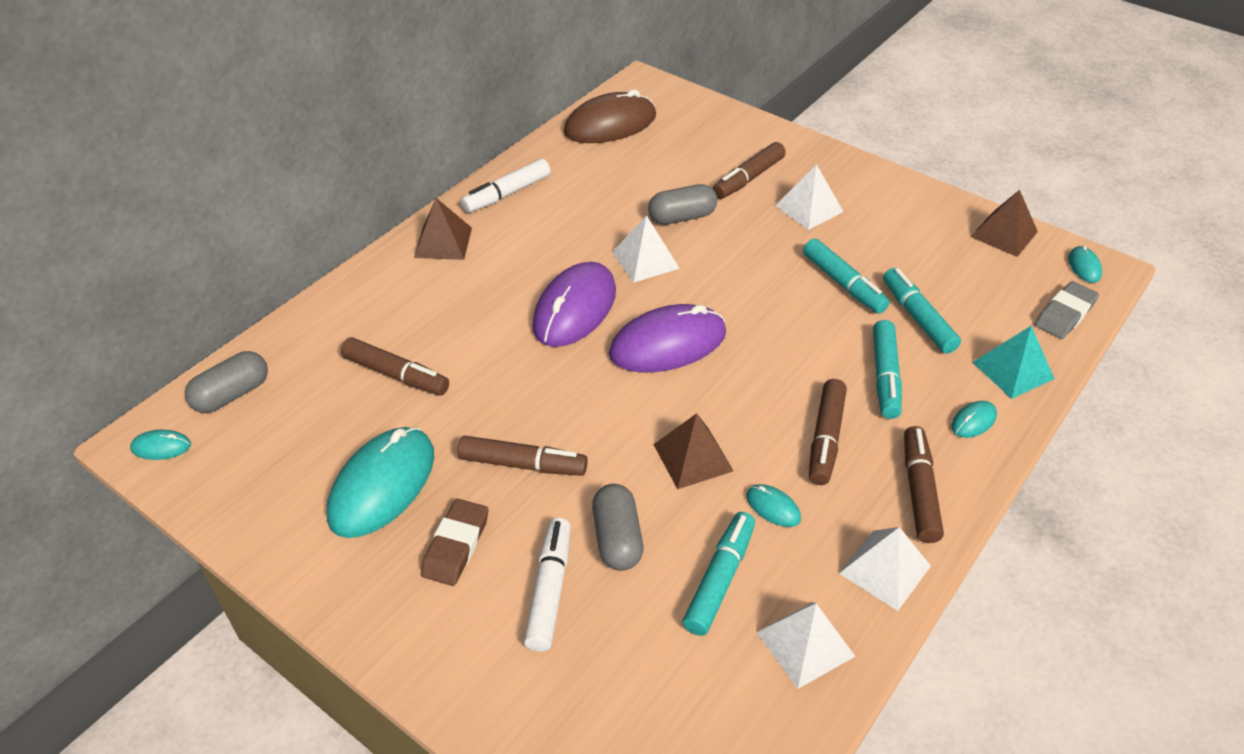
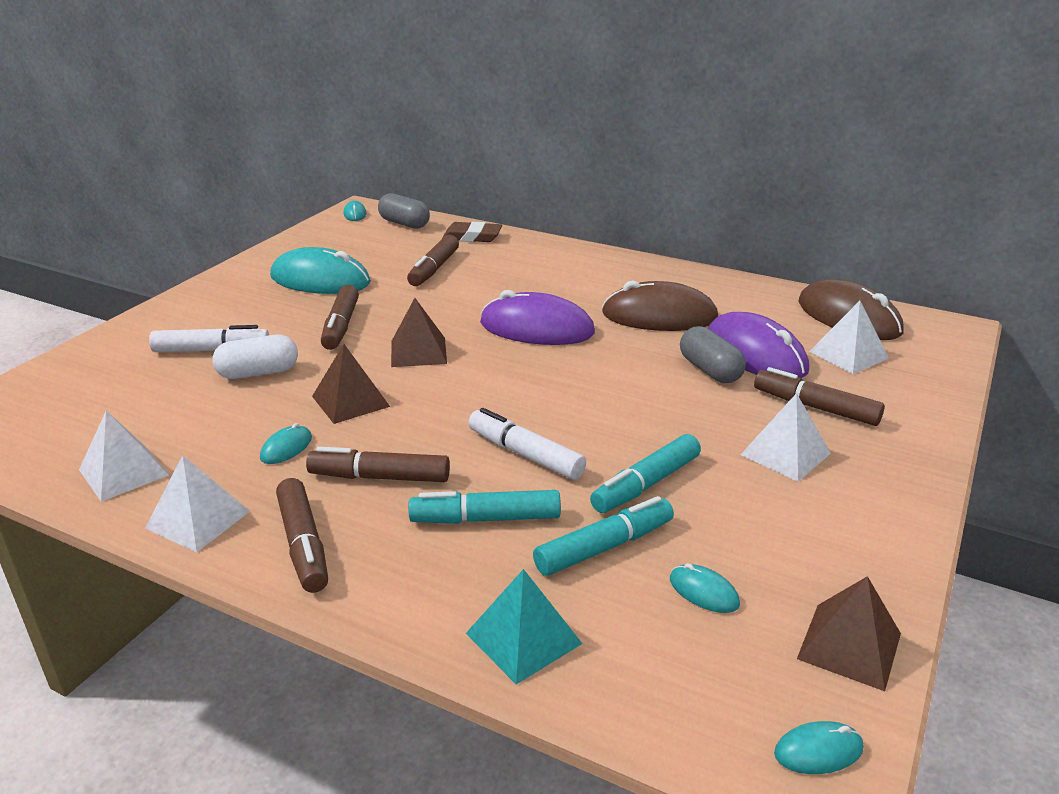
camera: 80 degrees right, 15 degrees down
brown pyramid [414,198,472,260] -> brown pyramid moved to [391,298,447,367]
brown eraser [421,499,489,586] -> brown eraser moved to [442,222,502,242]
white marker [461,158,550,213] -> white marker moved to [468,408,586,480]
grey capsule [592,484,643,571] -> white capsule [212,335,298,379]
purple mouse [609,304,726,372] -> purple mouse moved to [708,312,809,378]
white pyramid [612,215,680,283] -> white pyramid moved to [809,301,889,374]
turquoise marker [682,512,755,636] -> none
brown marker [904,426,944,543] -> brown marker turned 75 degrees clockwise [276,478,328,593]
turquoise mouse [951,401,997,438] -> turquoise mouse moved to [670,563,740,613]
grey eraser [1035,281,1099,339] -> none
none -> brown mouse [602,281,718,331]

